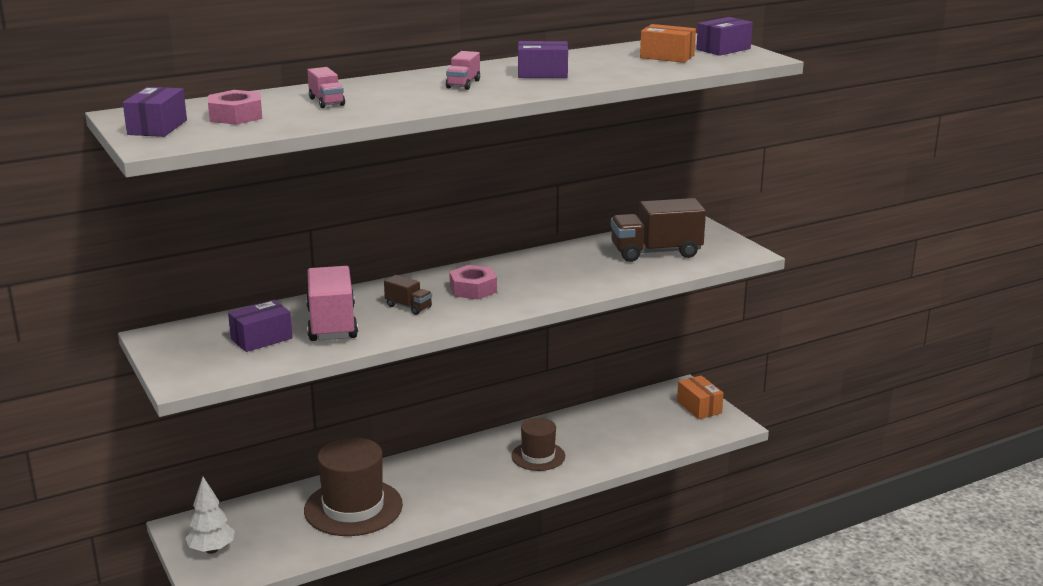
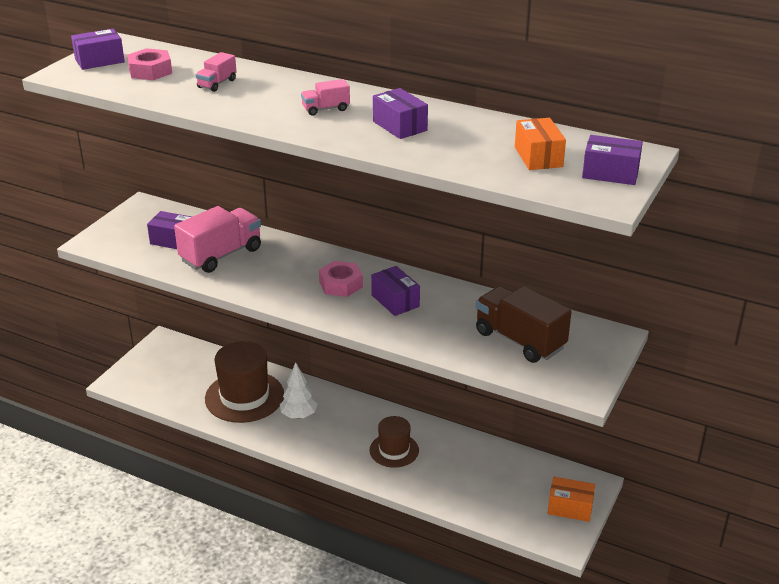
camera: 55 degrees right, 10 degrees up
white tree [185,477,235,554] -> white tree moved to [280,362,317,419]
brown truck [384,275,432,315] -> none
orange box [677,375,724,419] -> orange box turned 75 degrees clockwise [548,477,595,522]
none -> purple box [371,266,420,316]

